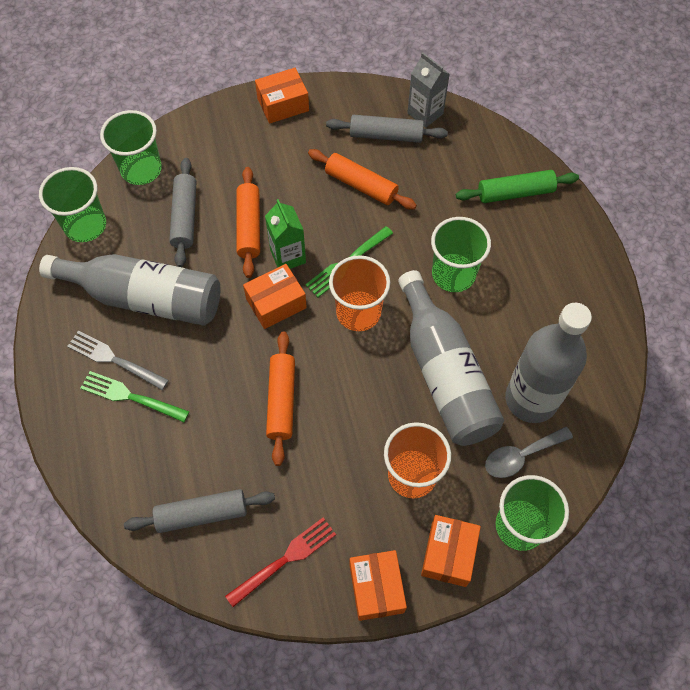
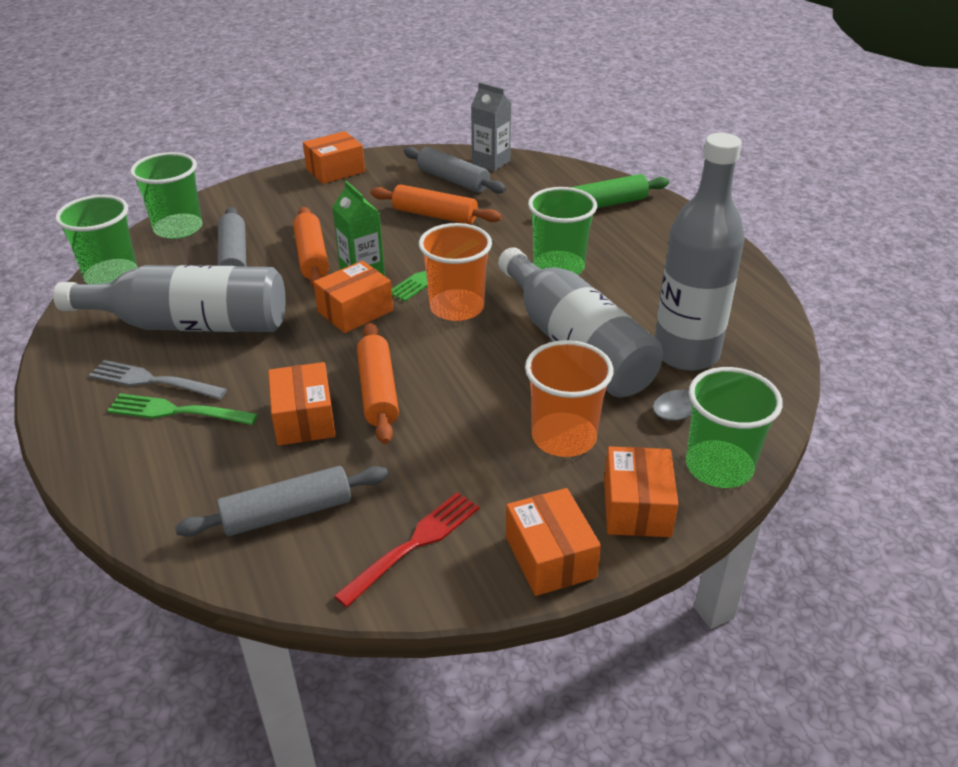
camera: 10 degrees left, 25 degrees down
grey rolling pin [326,115,448,143] -> grey rolling pin turned 45 degrees clockwise [404,147,506,194]
none -> orange box [268,362,336,446]

